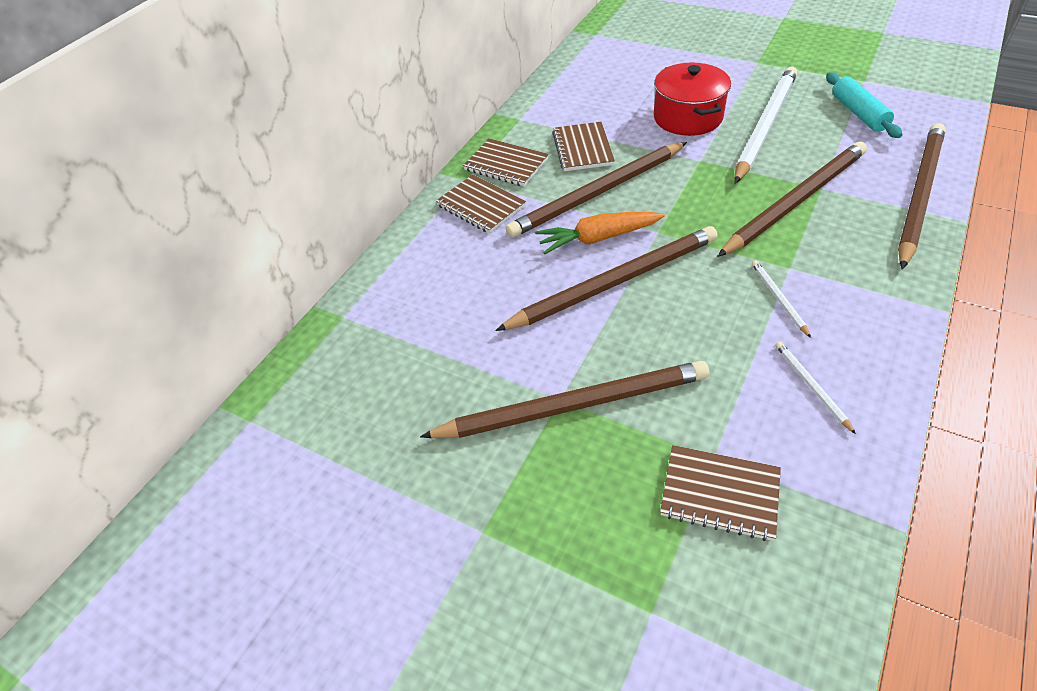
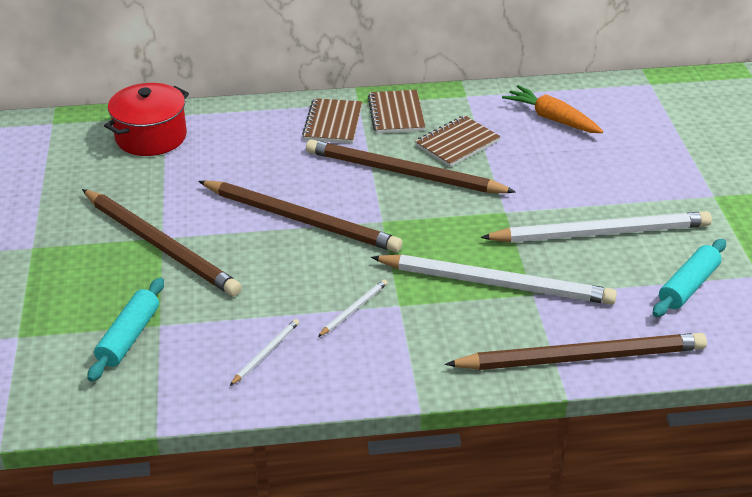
camera: 50 degrees right, 10 degrees down
orange carrot [535,212,665,254] -> orange carrot moved to [502,85,603,133]
red pot [654,62,731,136] -> red pot moved to [104,83,189,156]
brown notebook [660,445,781,541] -> turquoise rolling pin [87,278,164,382]
brown pencil [717,142,867,257] -> white pencil [371,255,617,305]

